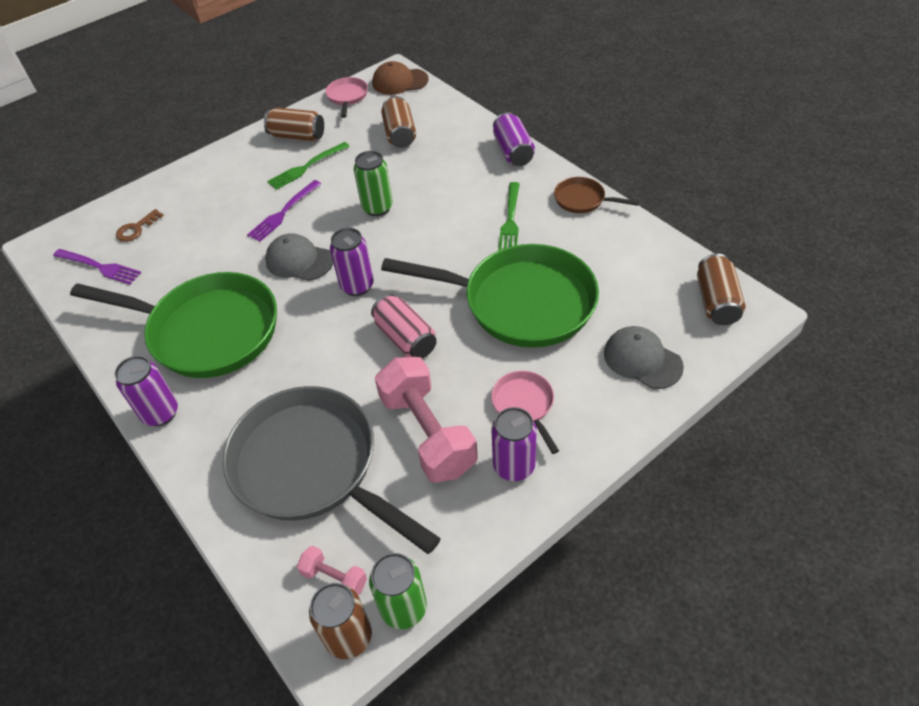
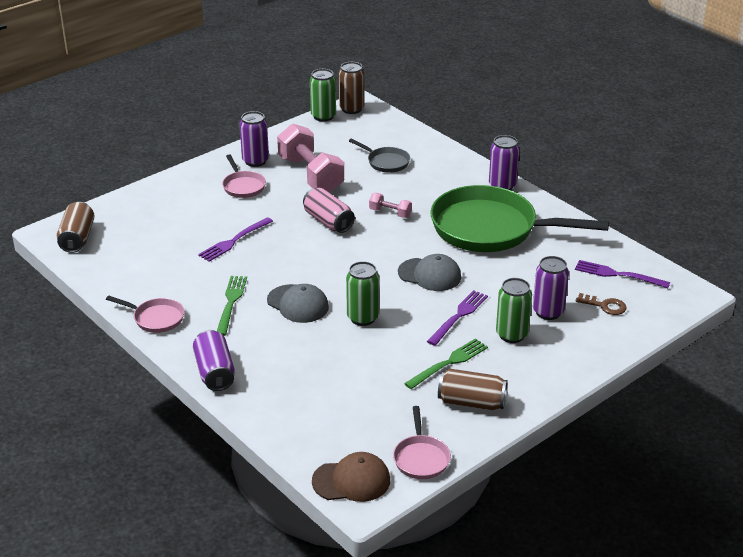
camera: 175 degrees right, 15 degrees down
brown key [116,209,164,242] -> brown key turned 75 degrees clockwise [576,293,626,315]
grey pan [222,386,441,554] -> grey pan [349,139,410,173], size x0.43
pink dumbbell [297,546,367,595] -> pink dumbbell moved to [369,193,412,218]
purple can [330,228,374,296] -> purple can moved to [533,256,569,320]
brown can [381,96,416,148] -> none
green pan [381,244,599,348] -> purple fork [198,217,273,262]
brown pan [554,177,639,213] -> pink pan [106,296,184,333]
grey cap [604,326,684,389] -> grey cap moved to [267,284,329,323]
none -> green can [496,278,532,343]

